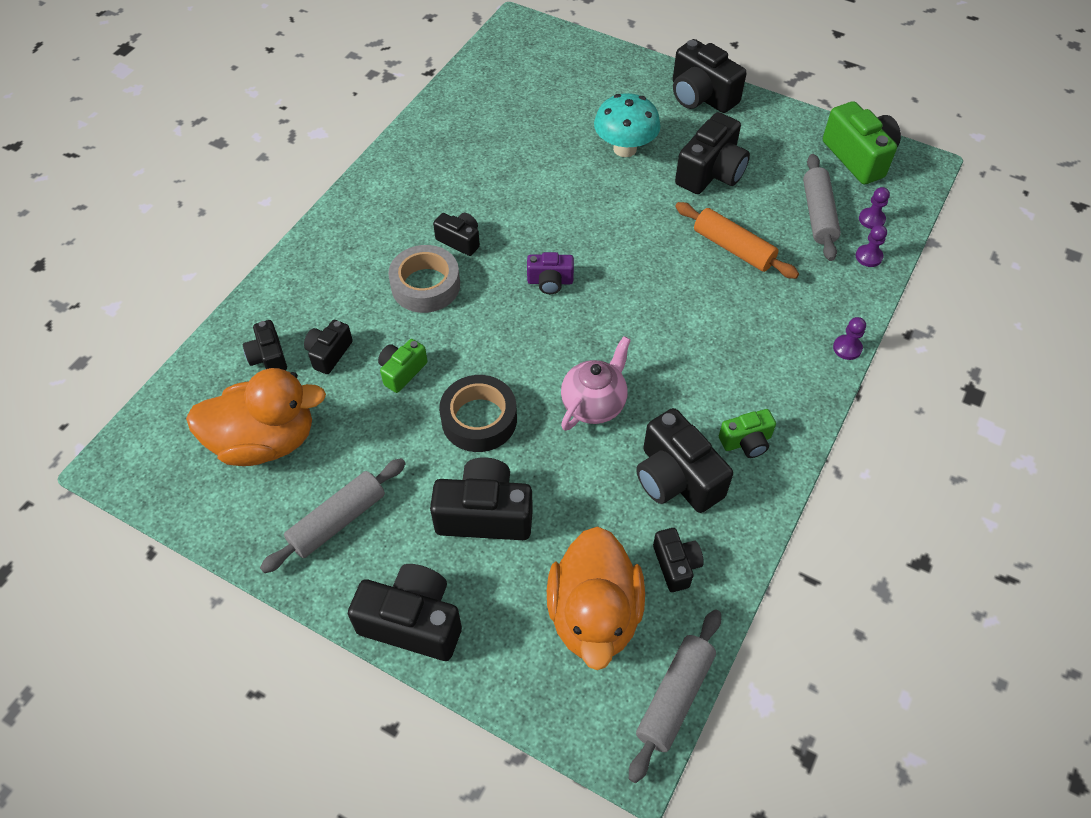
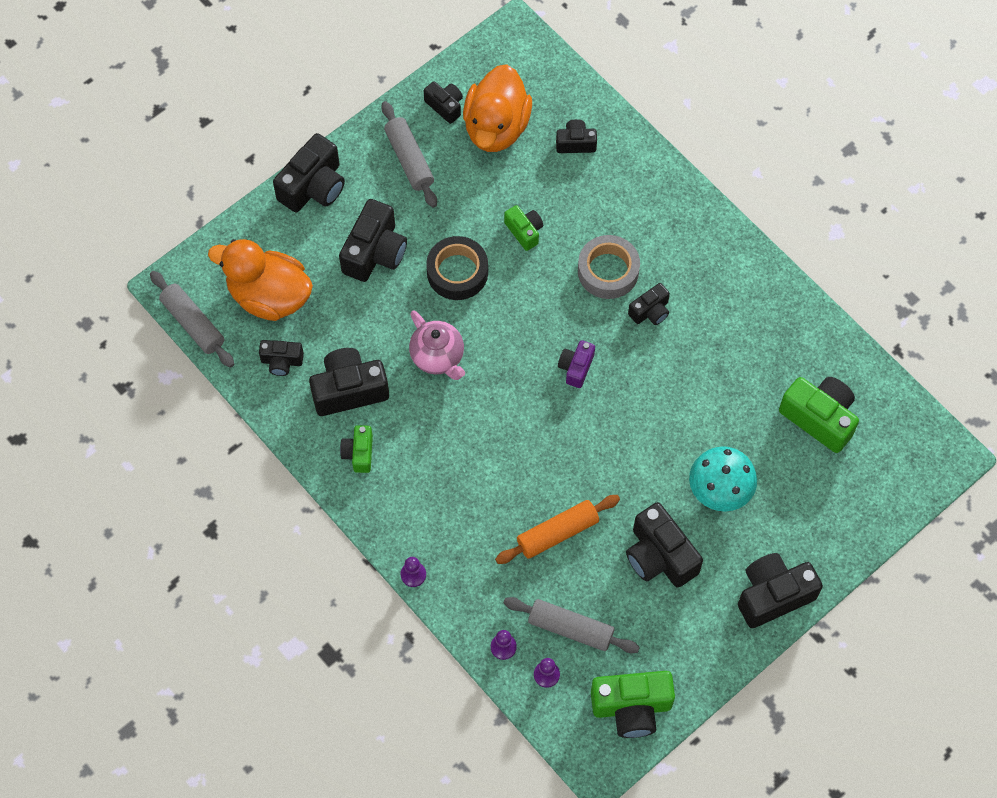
camera: 110 degrees right, 10 degrees up
black camera [304,320,353,374] -> black camera moved to [424,81,463,124]
none -> green camera [779,377,859,453]

